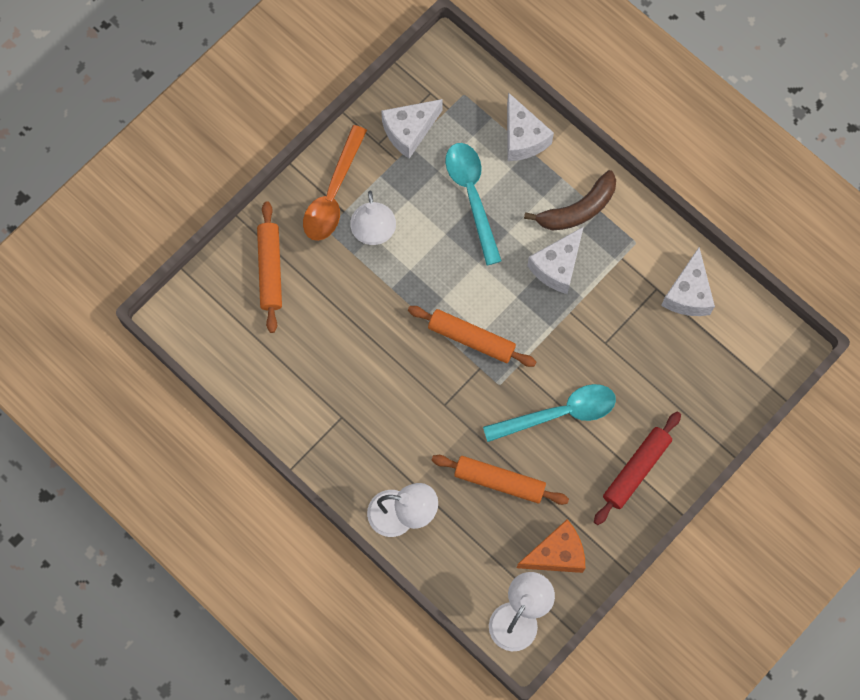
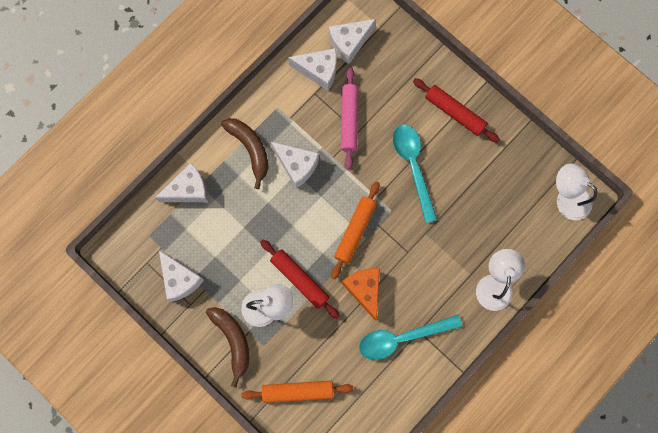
camera: 90 degrees left, 5 degrees up
orange spoon [303,125,367,241] -> brown banana [206,307,249,388]
orange rolling pin [432,455,569,505] -> none
turquoise spoon [445,143,502,265] -> turquoise spoon moved to [359,315,462,360]
orange cheese [517,519,585,573] -> orange cheese moved to [342,268,380,321]
none -> red rolling pin [260,240,340,319]
none -> white cheese [329,19,376,64]
none -> pink rolling pin [341,68,358,169]

